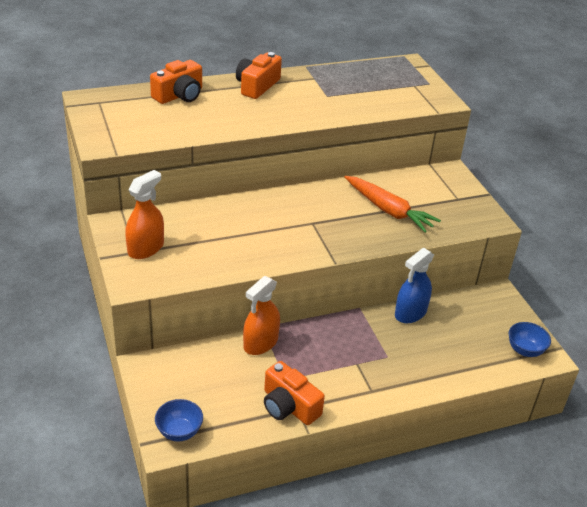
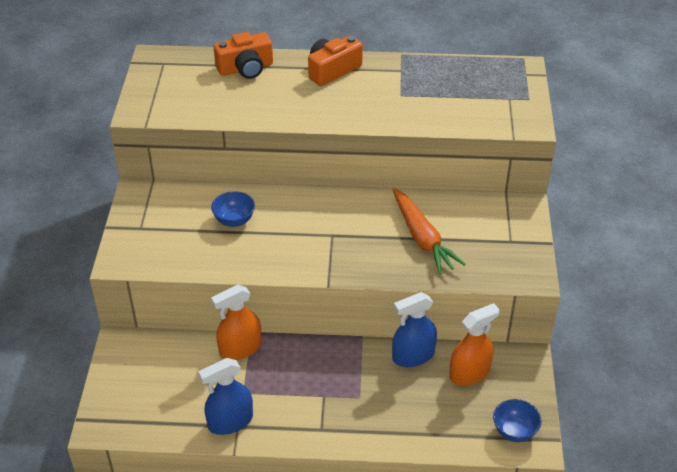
camera: 25 degrees right, 5 degrees up
orange spray bottle [125,170,164,259] -> orange spray bottle moved to [449,303,500,386]
blue bowl [155,399,203,441] -> blue bowl moved to [211,191,255,227]
orange camera [264,361,325,425] -> blue spray bottle [198,358,253,435]

